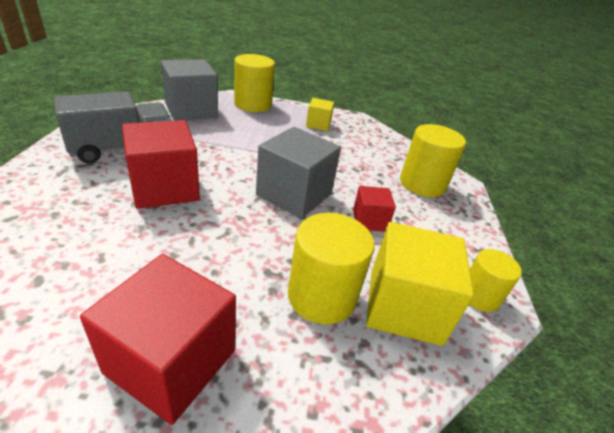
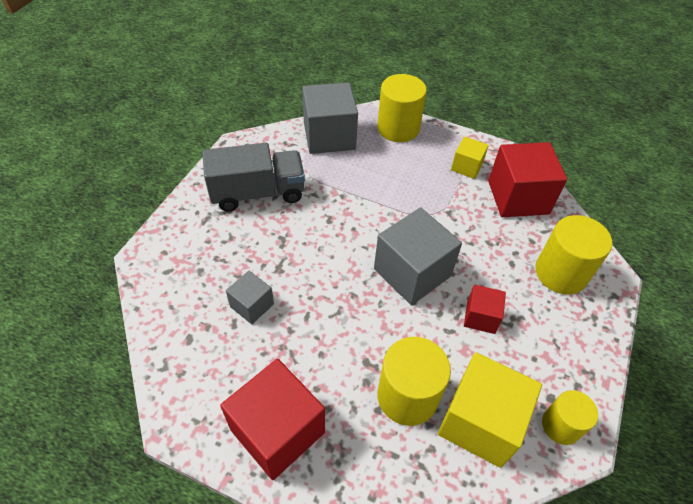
camera: 20 degrees right, 15 degrees up
red cube [122,120,200,209] -> red cube moved to [488,142,567,217]
none -> grey cube [226,271,274,324]

